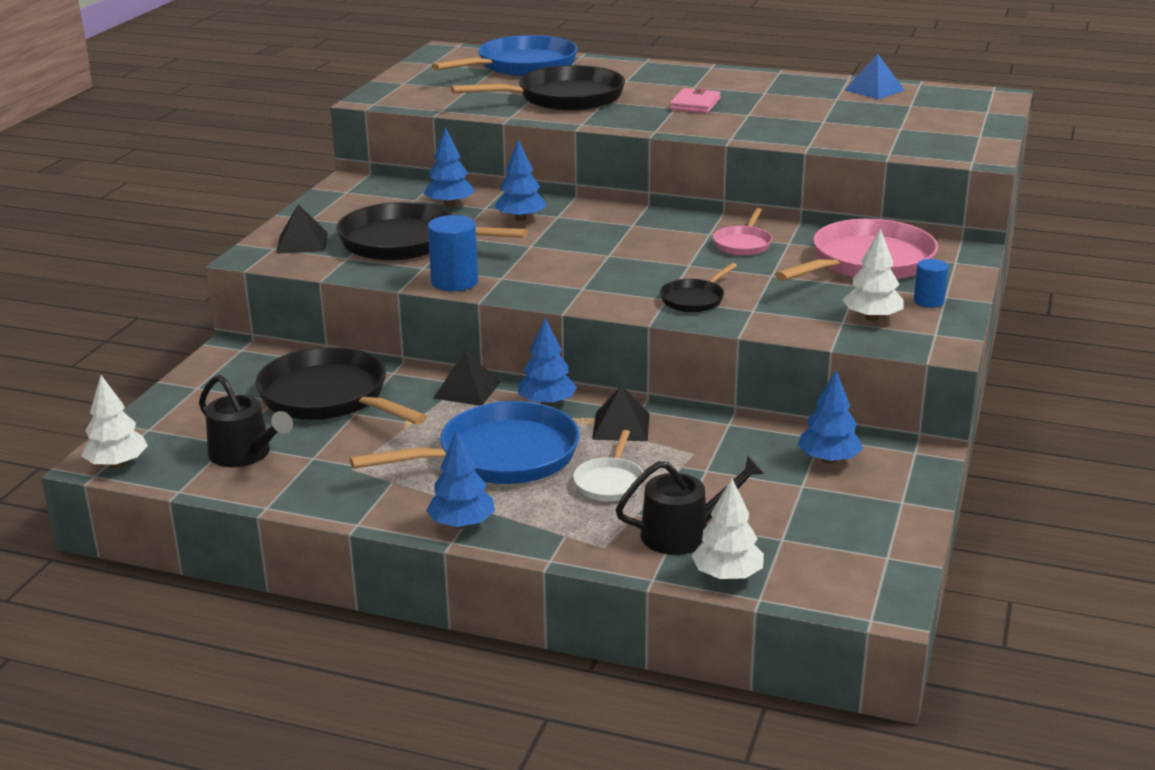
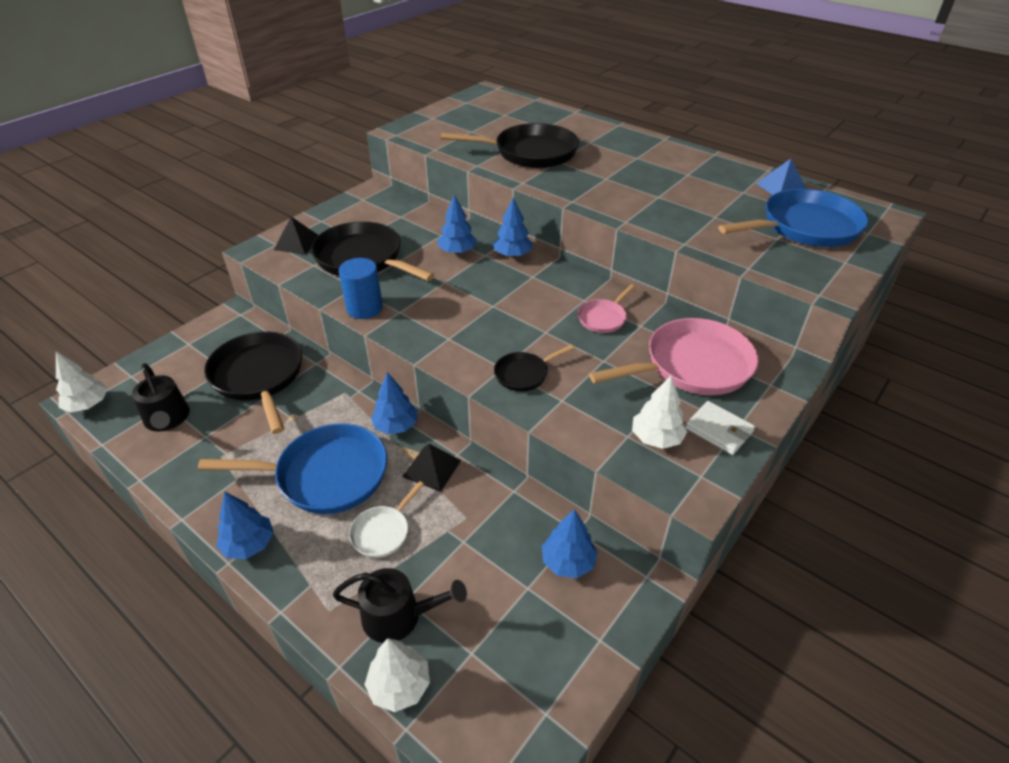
camera: 20 degrees right, 15 degrees up
blue tree [423,127,475,207] -> blue tree moved to [493,197,533,258]
blue pan [432,35,578,76] -> blue pan moved to [719,189,868,247]
black pyramid [433,350,501,406] -> none
pink wallet [670,87,721,113] -> none
blue cylinder [914,259,948,308] -> white wallet [685,401,755,455]

